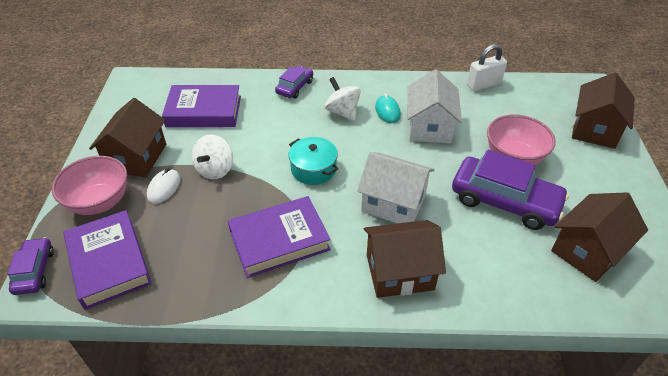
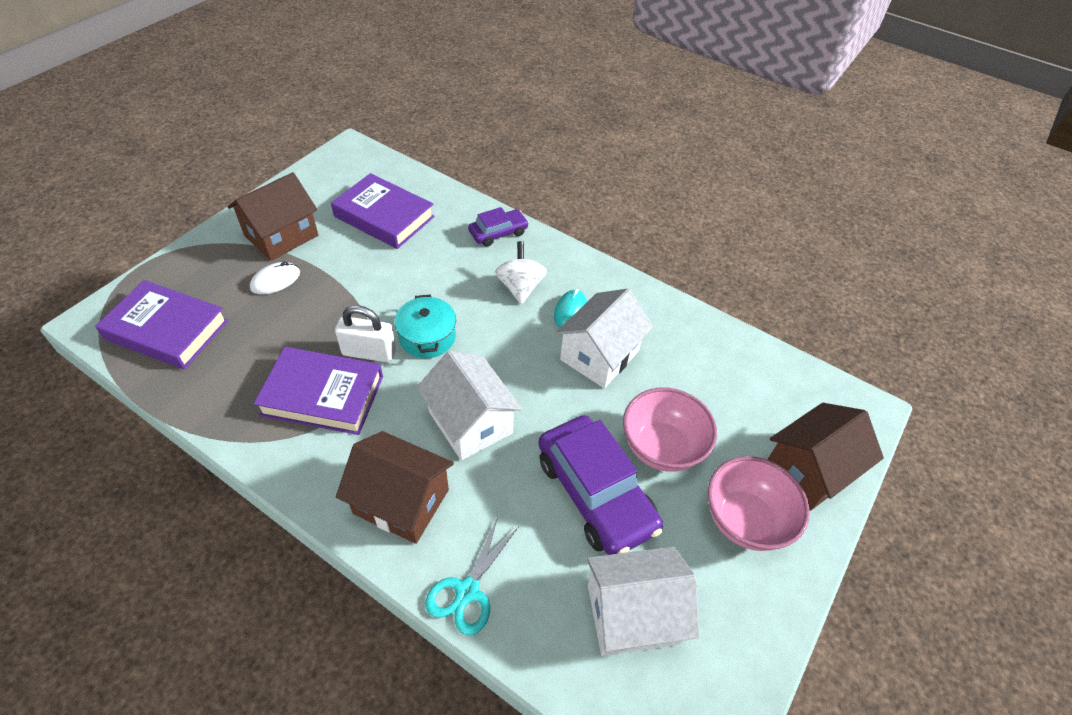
camera: 30 degrees right, 5 degrees up
purple car [7,237,54,295] -> none
pink bowl [51,156,127,215] -> pink bowl moved to [707,456,810,551]
purple book [63,210,152,310] -> purple book turned 75 degrees counterclockwise [95,280,229,369]
white spinning top [192,135,233,179] -> none
white padlock [467,44,507,91] -> white padlock moved to [335,305,396,363]
brown house [551,192,648,282] -> white house [587,547,700,656]
none -> turquoise scissors [425,517,519,635]

